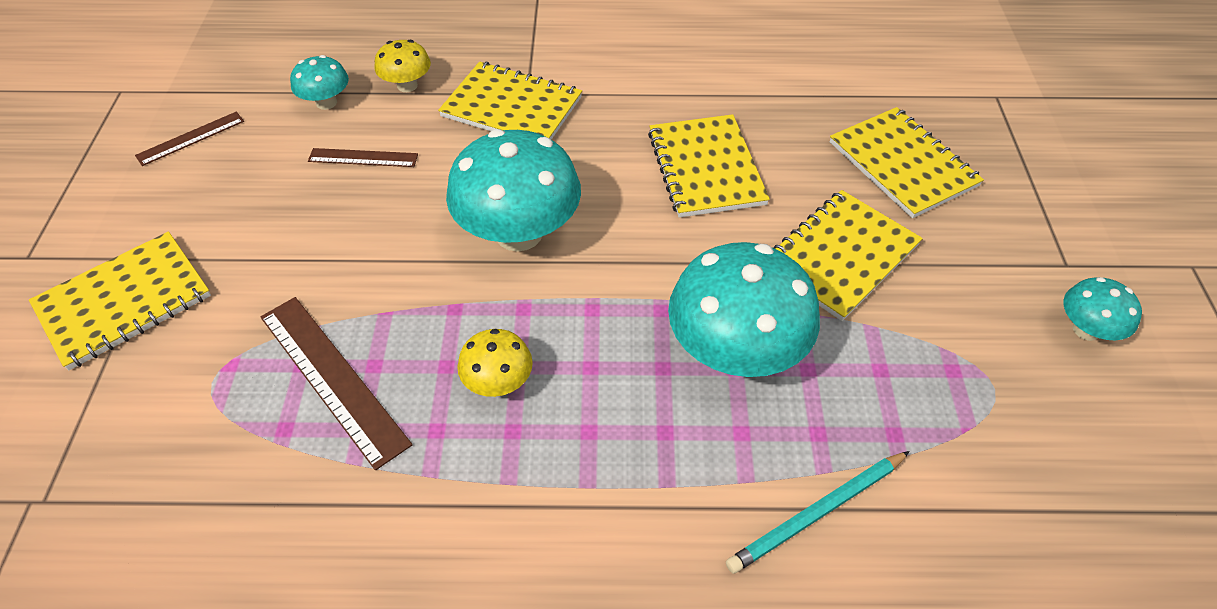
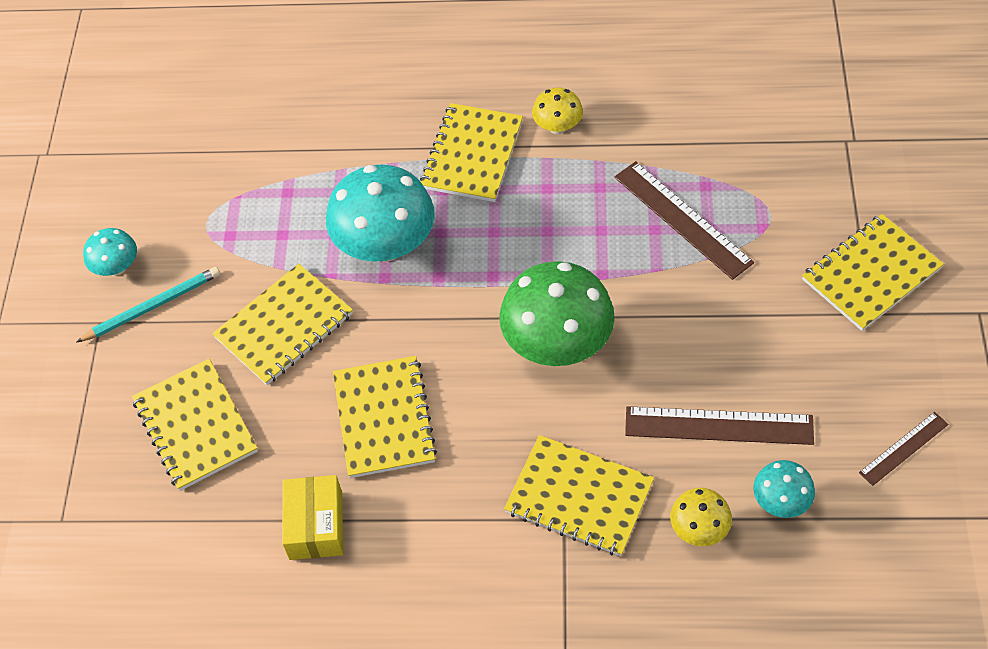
camera: 175 degrees left, 5 degrees up
brown ruler [308,148,418,167] -> brown ruler [625,406,814,445], size x1.75
turquoise mushroom [446,129,581,252] -> green mushroom [499,261,615,366]
yellow mushroom [457,329,533,397] -> yellow mushroom moved to [532,88,583,134]
turquoise pencil [726,451,910,574] -> turquoise pencil moved to [76,267,220,342]
none -> yellow box [282,475,343,560]
none -> yellow notebook [420,103,523,202]

